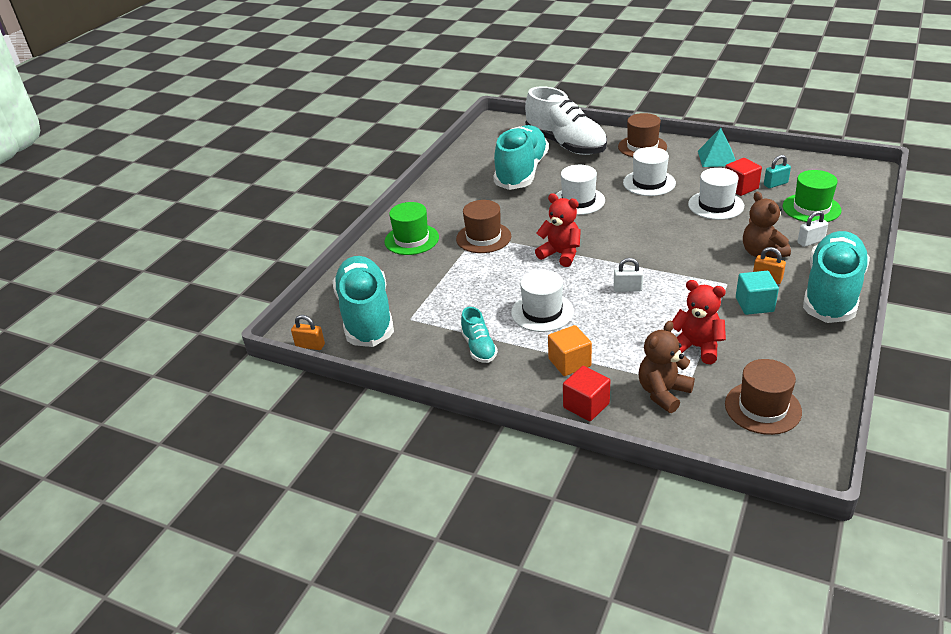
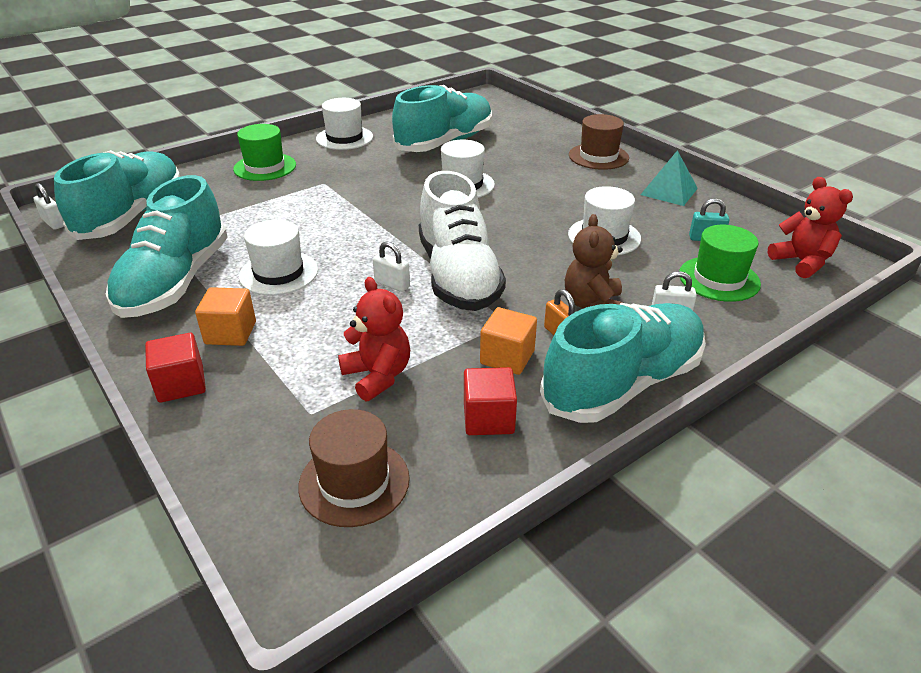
camera: 25 degrees right, 0 degrees up
orange padlock [291,315,325,350] -> white padlock [33,183,64,230]
brown hat [456,200,511,253] -> none
turquoise shoe [461,307,498,363] -> turquoise shoe [106,175,228,318], size x2.16
white shoe [525,86,607,155] -> white shoe moved to [419,171,506,311]
red teddy bear [535,193,581,267] -> red teddy bear moved to [768,177,853,278]
white hat [623,147,676,196] -> white hat moved to [316,98,373,150]
brown teddy bear [638,321,695,413] -> none
red cube [725,158,762,196] -> red cube moved to [464,367,517,435]
turquoise cube [736,271,779,315] -> orange cube [480,307,537,375]

